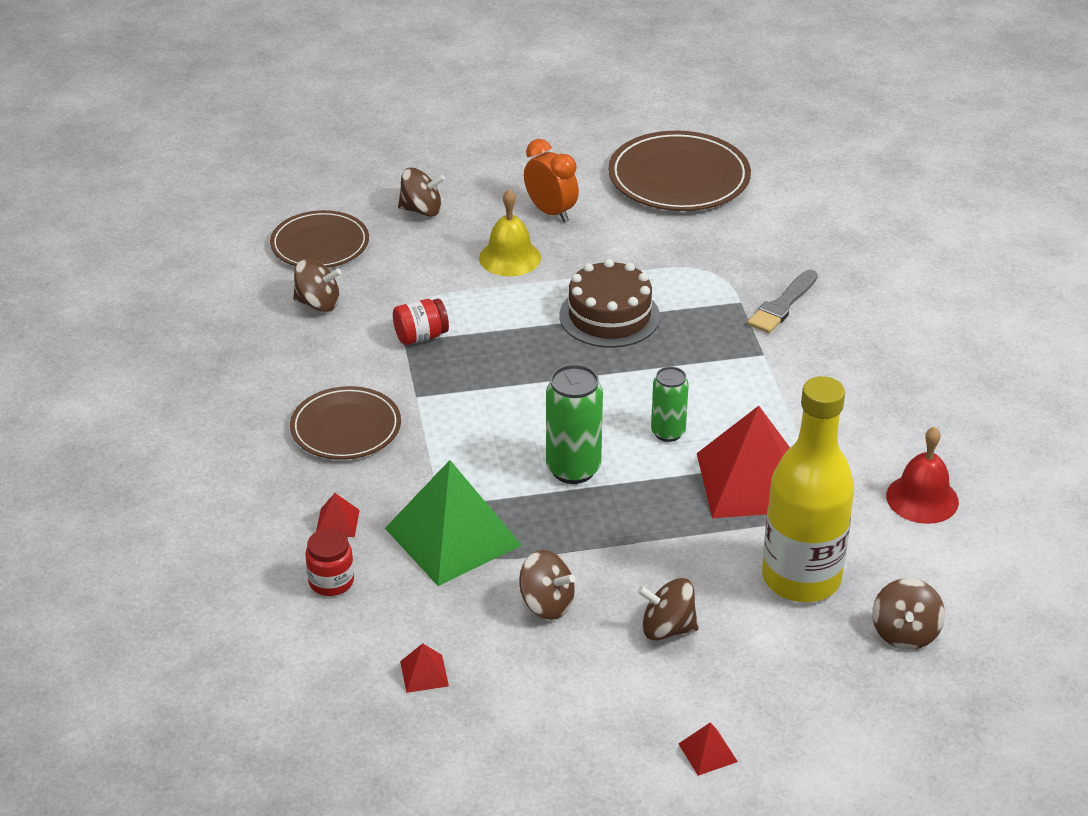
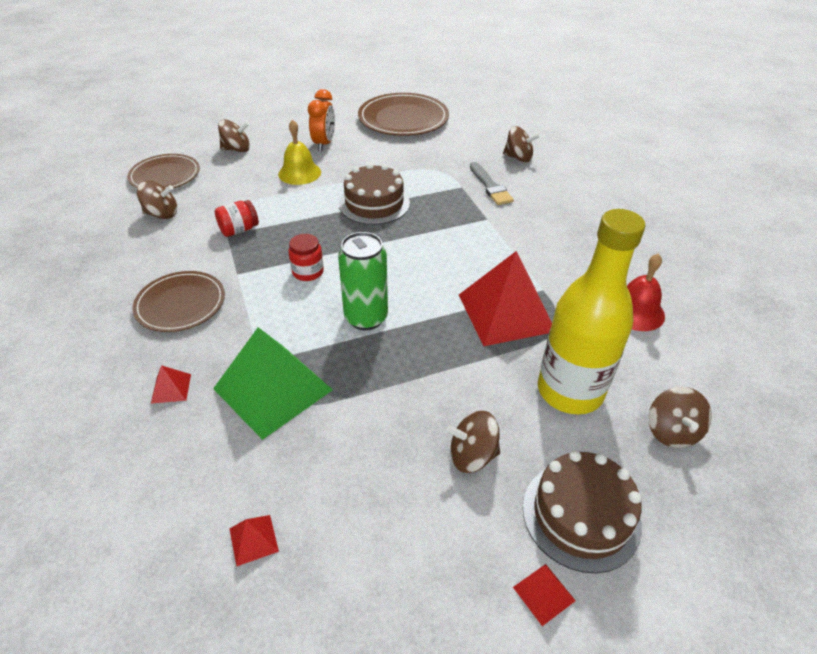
camera: 10 degrees left, 5 degrees up
red jar [305,529,354,596] -> red jar moved to [289,234,324,281]
brown spinning top [519,550,575,620] -> brown spinning top moved to [503,126,540,162]
orange clock [524,139,579,222] -> orange clock turned 60 degrees clockwise [308,89,335,151]
green can [651,367,689,442] -> none
grey brush [747,269,818,333] -> grey brush turned 45 degrees counterclockwise [470,162,514,205]
none -> brown cake [523,450,642,573]

